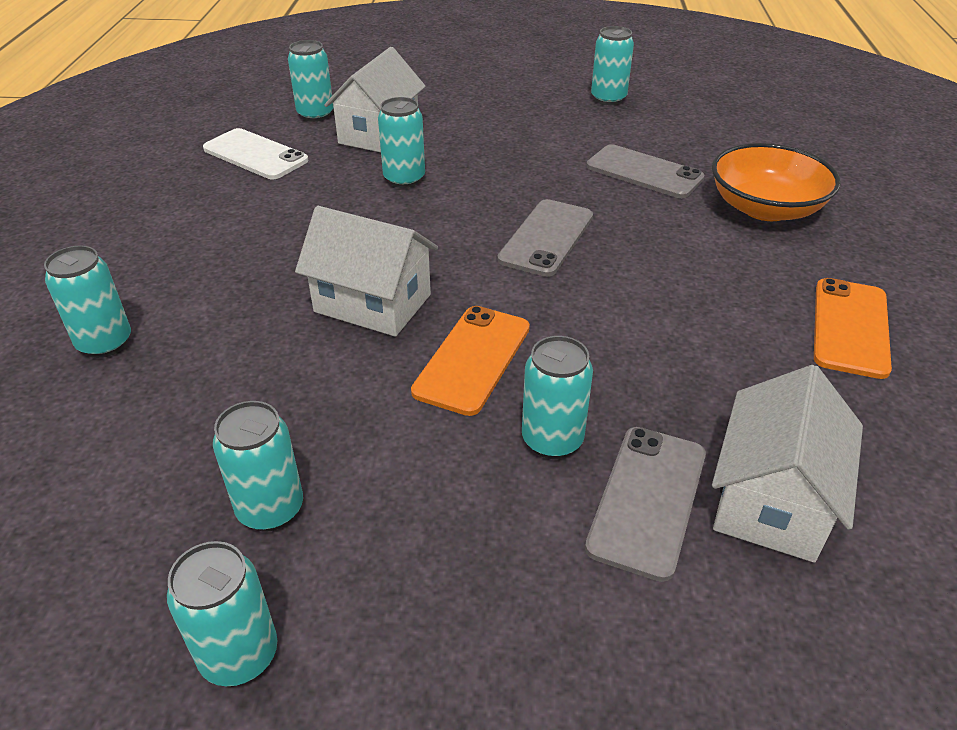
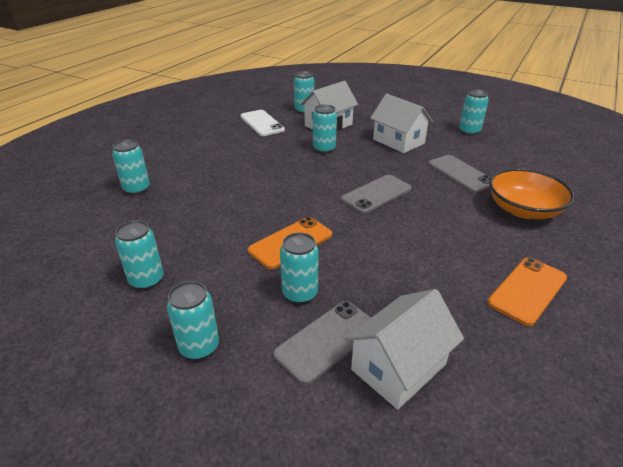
camera: 25 degrees right, 5 degrees down
turquoise can [167,541,277,686] -> turquoise can moved to [167,281,219,360]
white house [295,206,438,337] -> white house moved to [370,94,433,153]

